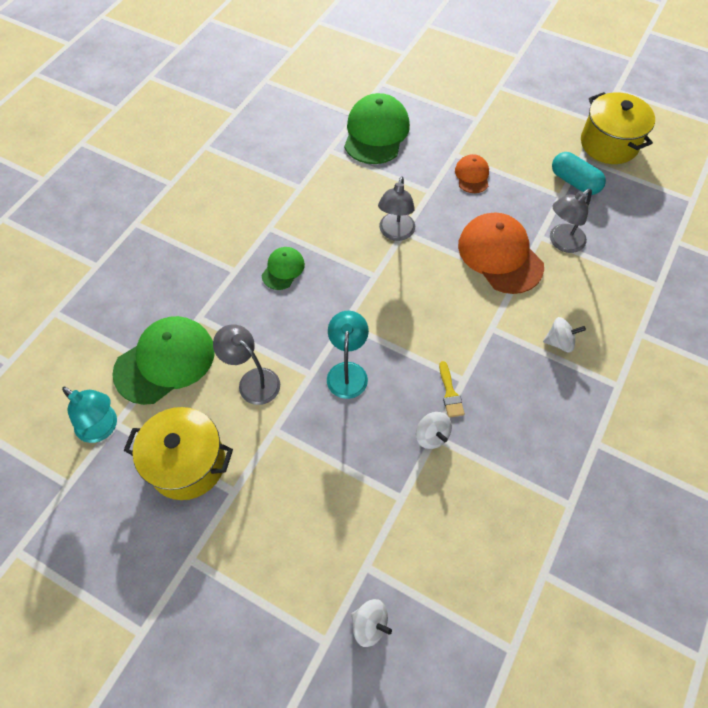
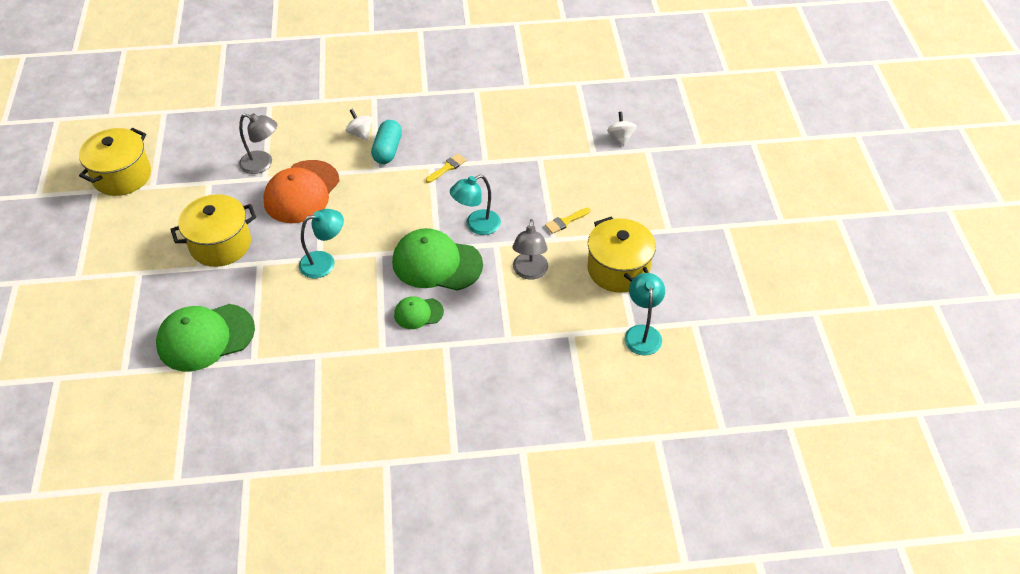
camera: 125 degrees left, 10 degrees down
green cap [112,316,215,405] -> green cap moved to [392,228,483,291]
grey lamp [378,176,415,241] -> turquoise lamp [299,209,344,278]
white spinning top [416,412,452,449] -> none
orange cap [455,154,489,193] -> yellow pot [170,194,256,267]
turquoise capsule [552,152,606,195] -> turquoise capsule moved to [371,120,402,164]
none -> yellow brush [545,208,591,234]

